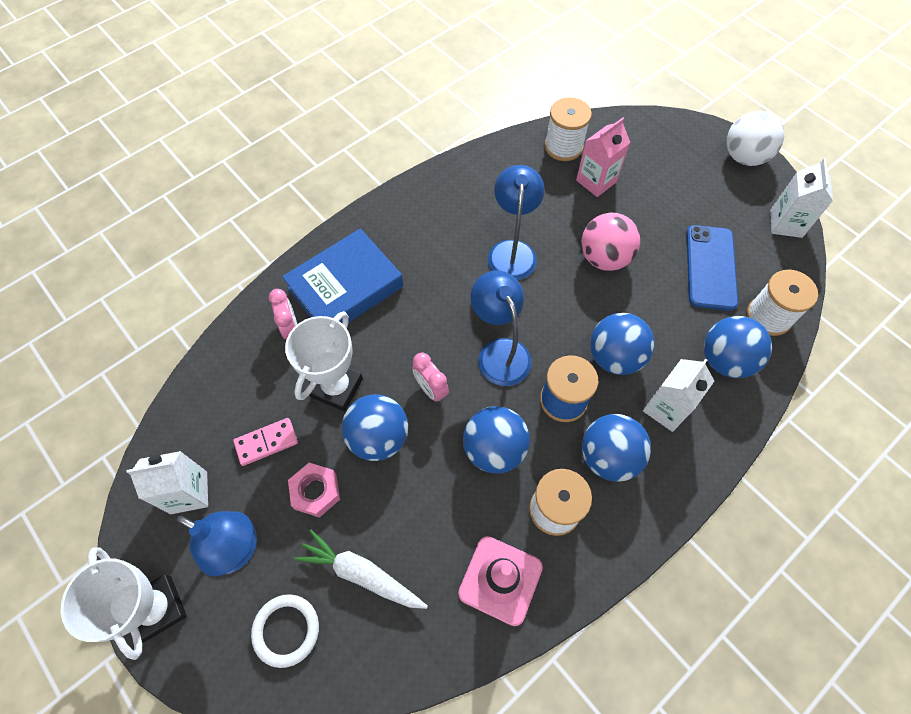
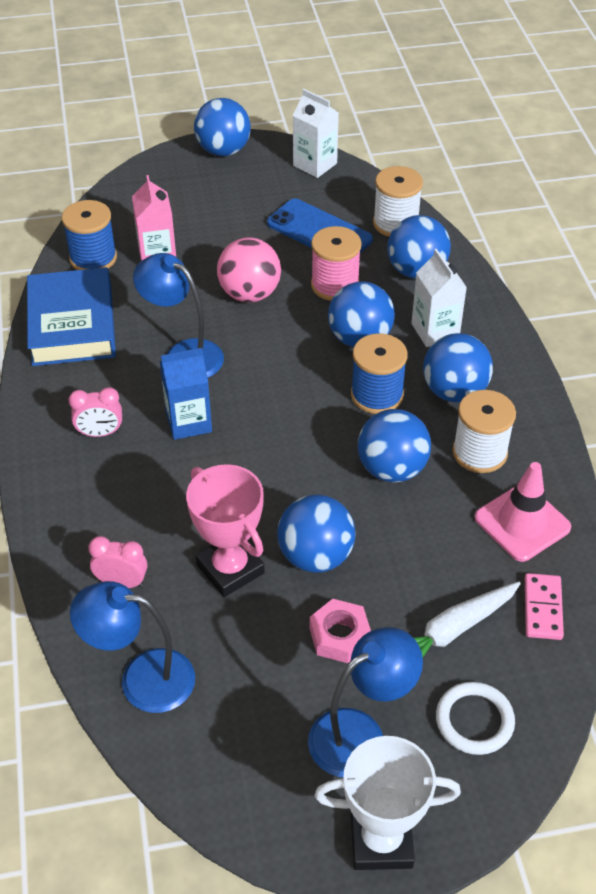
camera: 60 degrees left, 15 degrees down
white carton [126,451,208,514] -> none
pink domino [233,418,298,466] -> pink domino moved to [525,573,564,640]
blue book [282,228,403,323] -> blue book moved to [27,267,116,366]
white trophy [285,311,363,411] -> pink trophy [186,464,265,597]
pink clock [412,352,449,402] -> pink clock moved to [68,387,122,437]
blue lamp [471,271,532,386] -> blue lamp moved to [70,581,195,713]
white spool [544,97,592,161] -> blue spool [62,200,117,270]
white ball [726,110,784,166] -> blue ball [194,98,251,156]
none -> blue carton [160,348,212,440]
none -> pink spool [311,226,362,301]

